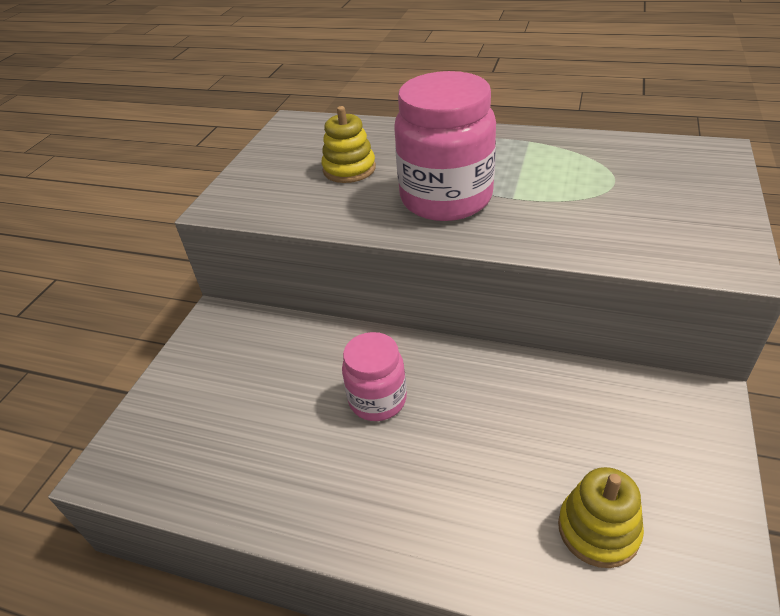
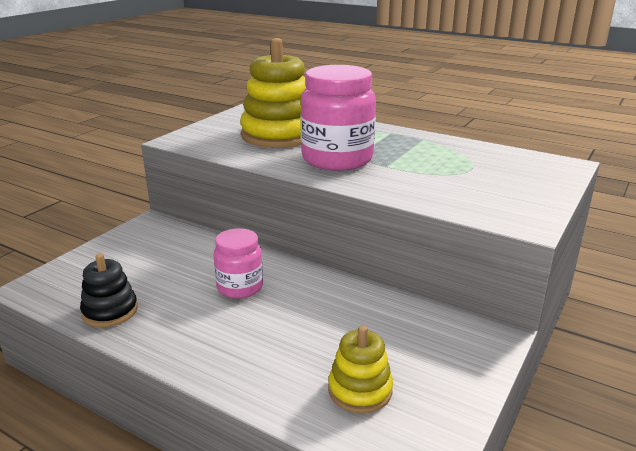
camera: 10 degrees right, 15 degrees down
yellow stacking toy [321,106,376,183] -> yellow stacking toy [240,38,306,148], size x1.88
none -> black stacking toy [80,253,138,327]

